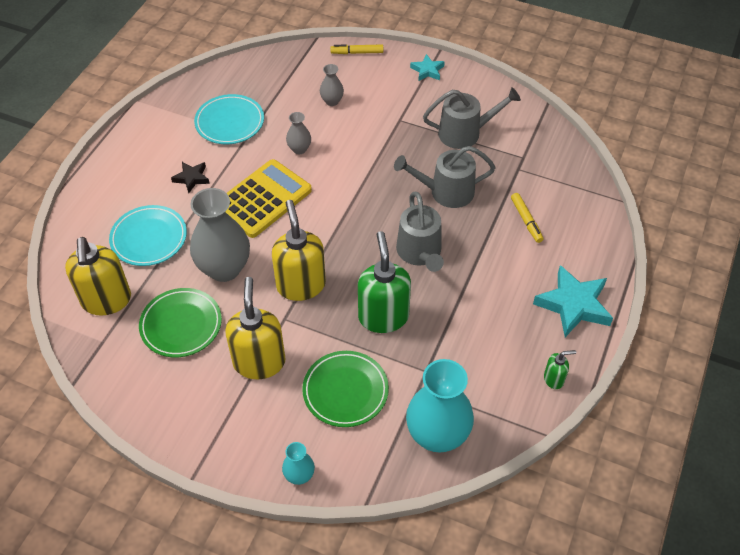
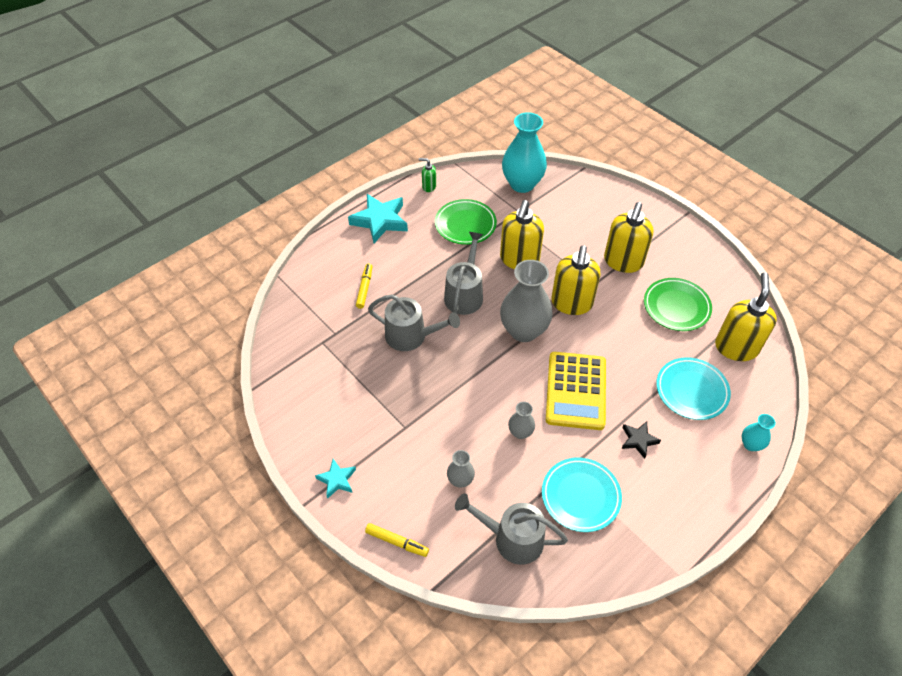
camera: 155 degrees left, 0 degrees up
grey vase [190,188,250,282] -> grey vase moved to [500,260,553,342]
yellow calculator [225,159,312,238] -> yellow calculator turned 60 degrees counterclockwise [546,352,606,430]
turquoise vase [282,442,315,485] -> turquoise vase moved to [742,414,776,451]
green plate [302,351,389,427] -> green plate moved to [435,199,497,245]
green soap dispenser [358,231,411,333] -> yellow soap dispenser [500,200,544,269]
grey watering can [423,87,521,149] -> grey watering can moved to [455,493,568,565]

